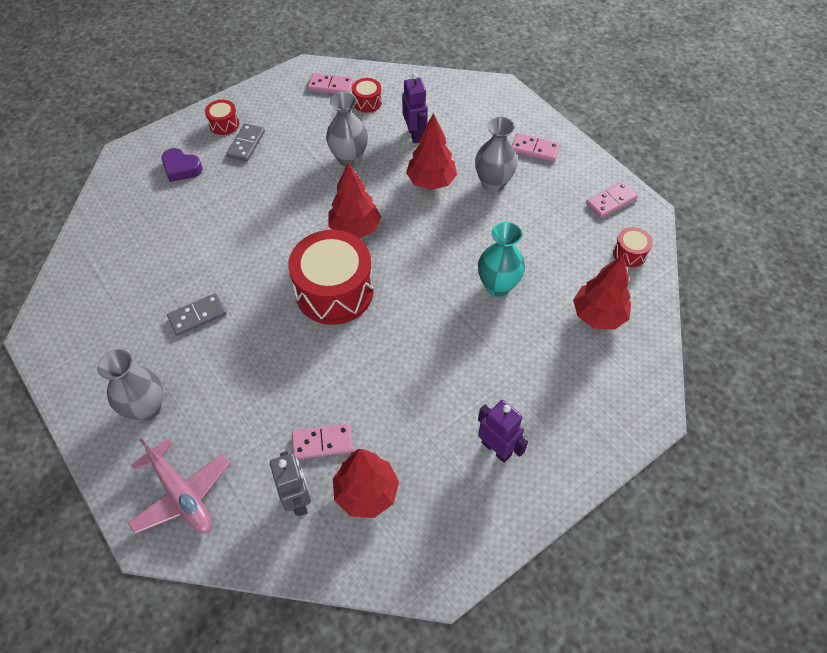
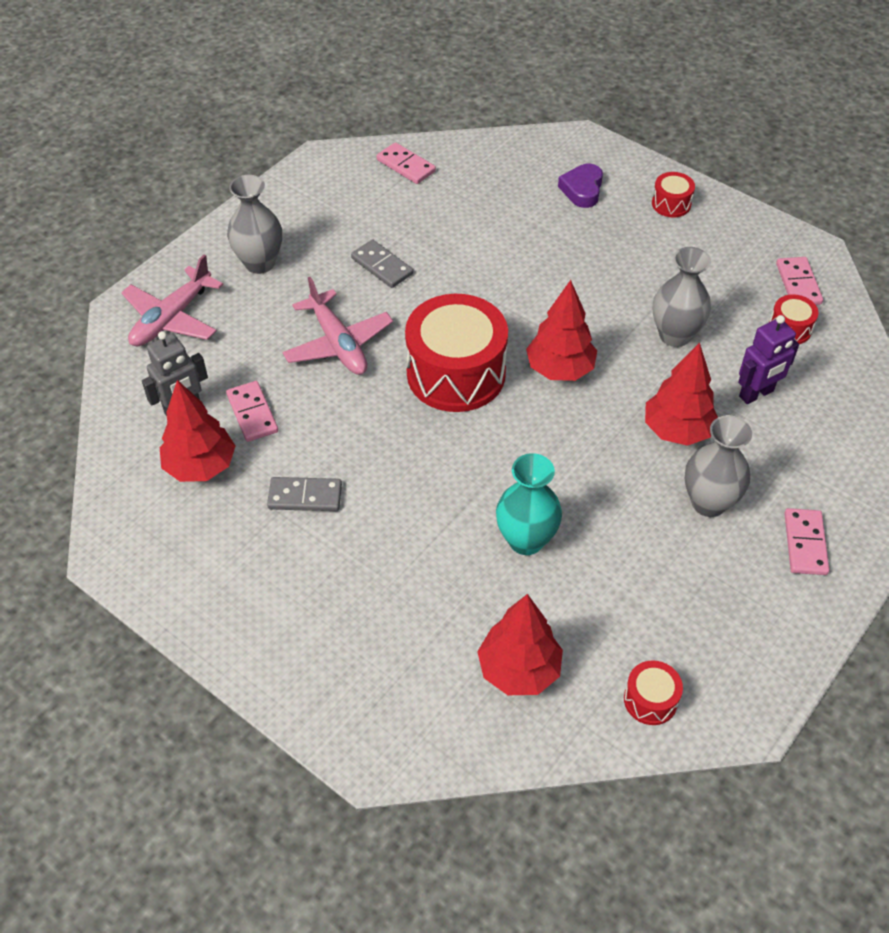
camera: 75 degrees right, 5 degrees down
grey domino [226,124,265,162] -> grey domino moved to [267,477,342,511]
purple robot [478,400,528,463] -> none
pink domino [586,181,638,218] -> pink domino moved to [377,142,436,184]
none -> pink plane [282,277,393,375]

